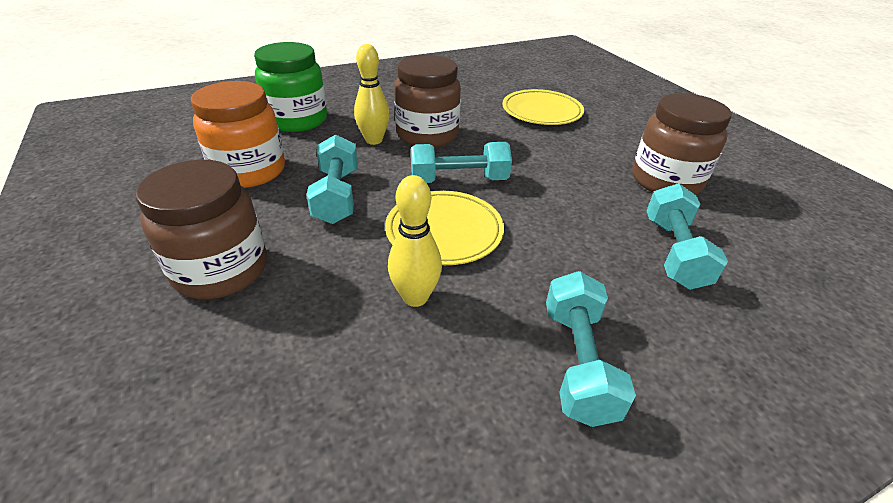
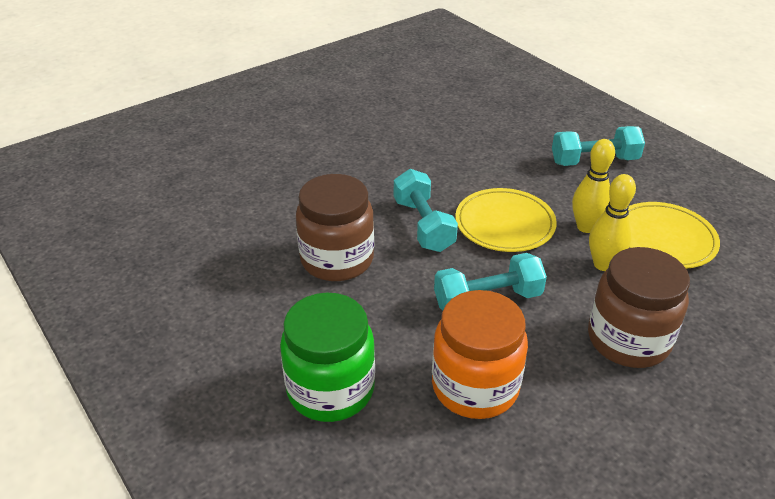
camera: 100 degrees left, 0 degrees up
yellow bowling pin [354,44,390,145] -> yellow bowling pin moved to [589,174,636,271]
yellow plate [502,89,584,125] -> yellow plate moved to [628,202,720,269]
brown jar [632,93,732,195] -> none
turquoise dumbbell [646,183,728,290] -> none

